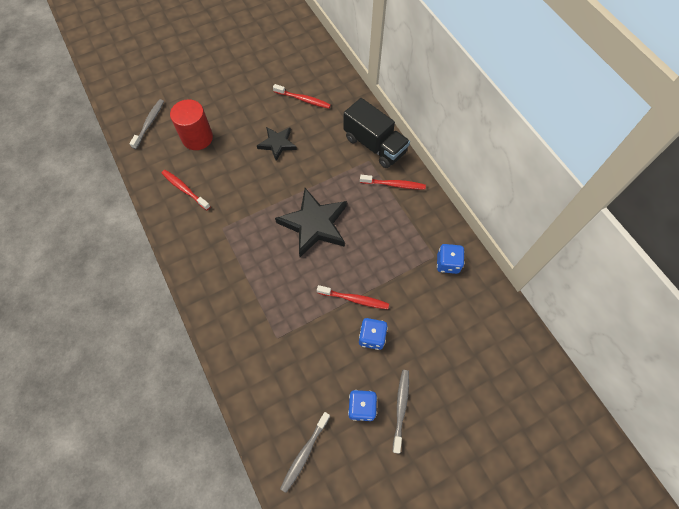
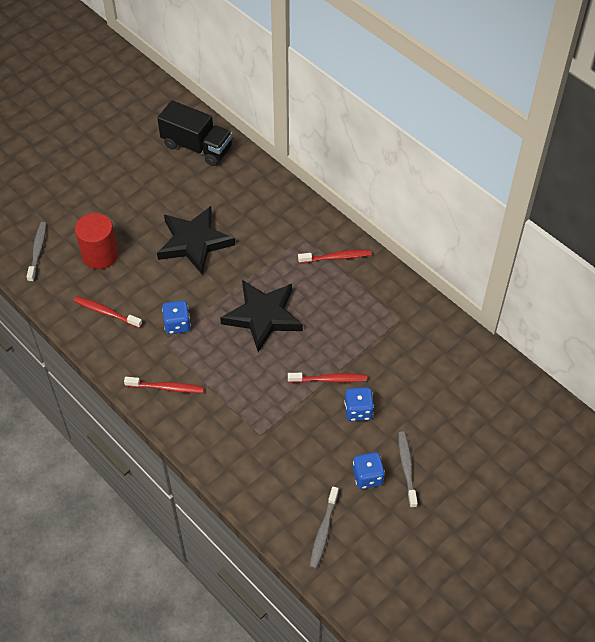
camera: 15 degrees left, 10 degrees down
black star [257,127,297,161] -> black star [157,206,235,274], size x1.72
red toothbrush [273,84,331,109] -> red toothbrush moved to [124,377,204,393]
black truck [343,98,410,168] -> black truck moved to [157,100,233,166]
blue dice [437,244,465,274] -> blue dice moved to [162,301,191,334]

